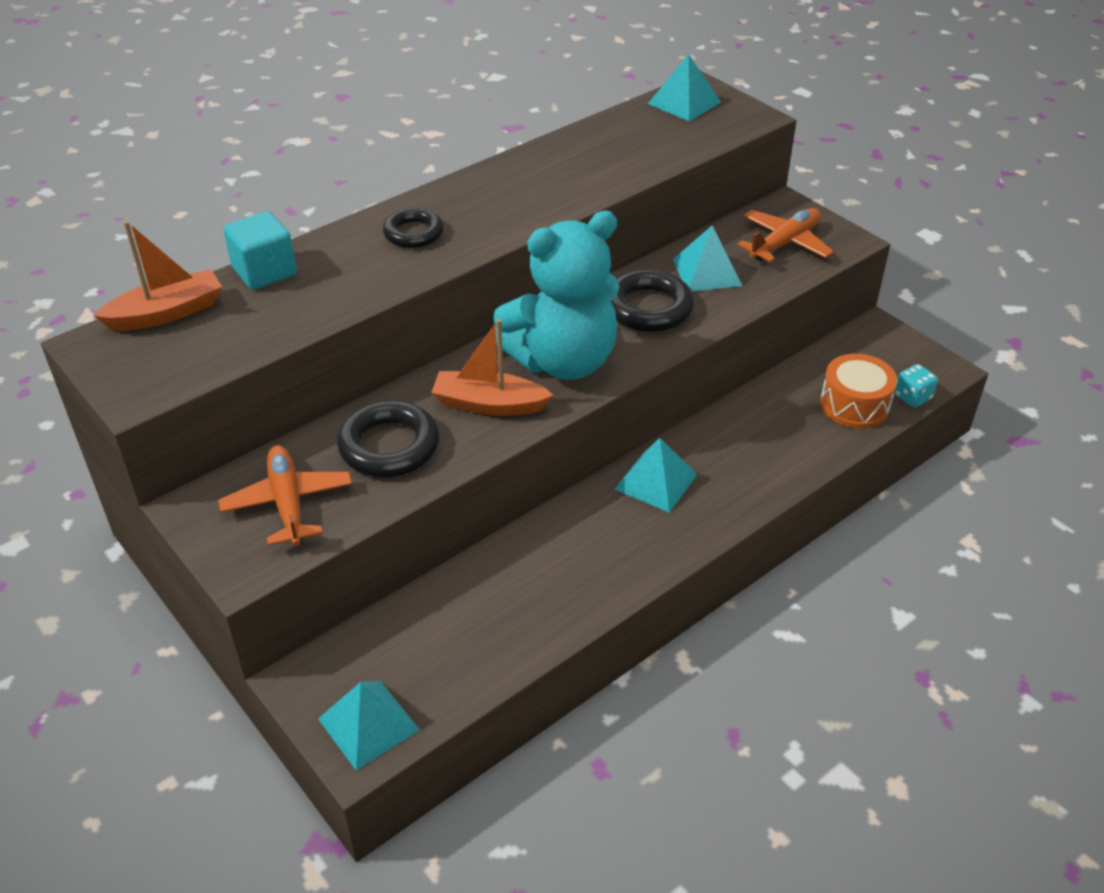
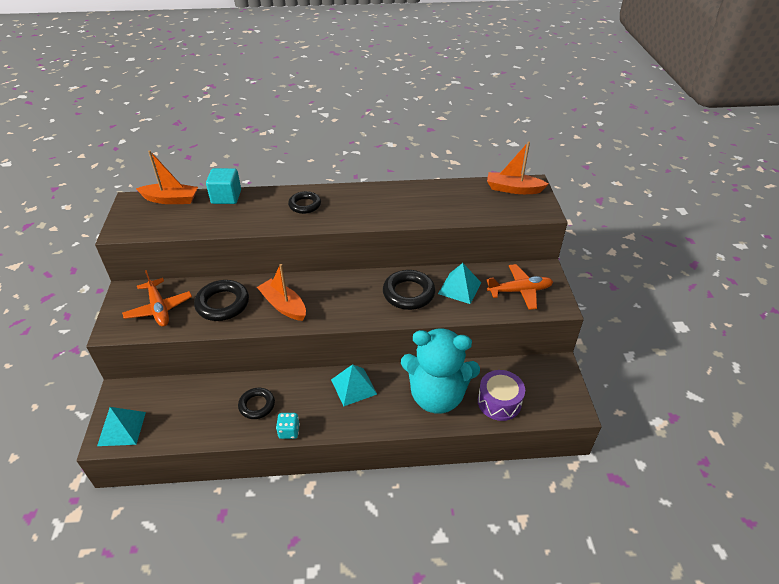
camera: 35 degrees right, 0 degrees up
orange plane [218,445,352,546] -> orange plane turned 135 degrees clockwise [122,270,192,327]
turquoise teddy bear [493,211,620,380] -> turquoise teddy bear moved to [401,328,480,413]
turquoise pyramid [648,54,721,121] -> orange boat [487,141,548,194]
orange drum [820,354,897,428] -> purple drum [478,370,525,421]
turquoise dice [894,364,938,408] -> turquoise dice moved to [276,413,300,439]
none -> black ring [238,388,275,419]

